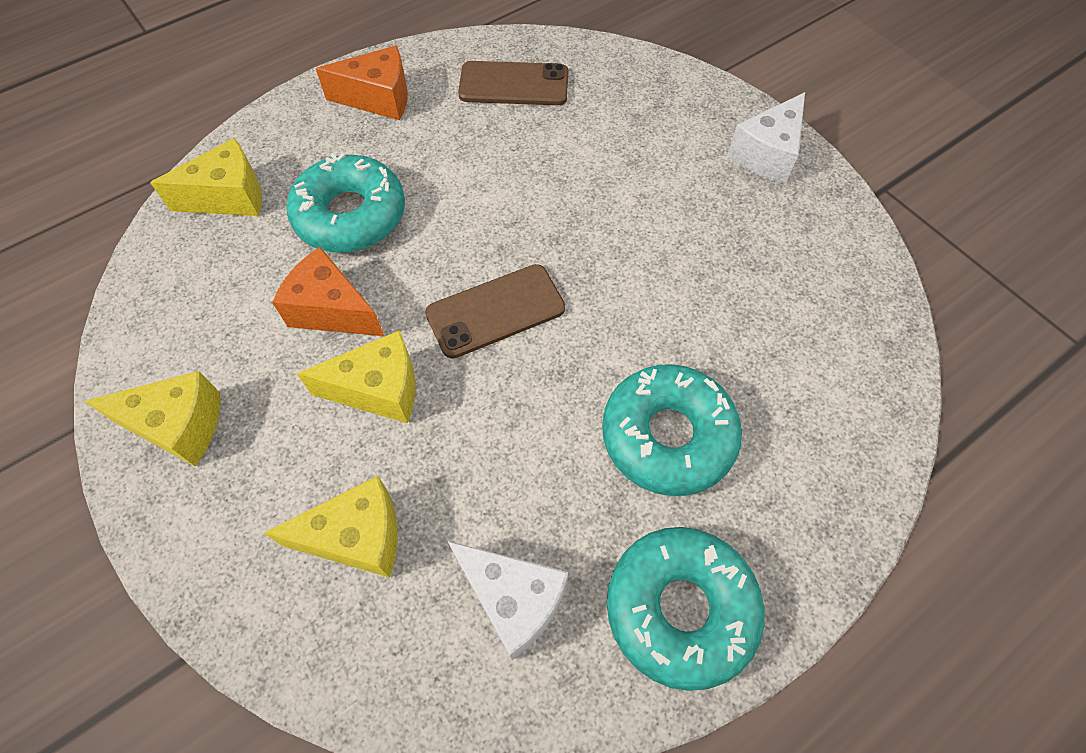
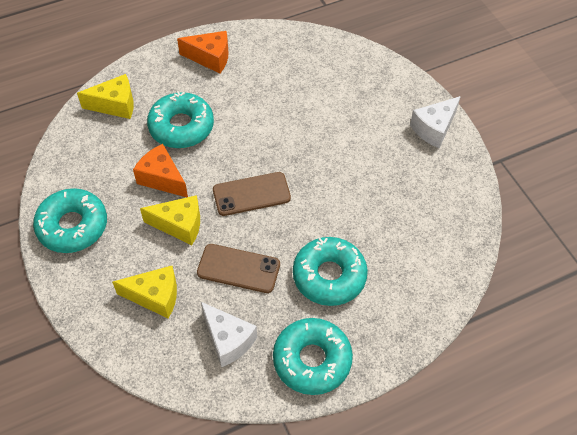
camera: 10 degrees right, 5 degrees down
yellow cheese [84,371,220,467] -> turquoise donut [33,188,107,253]
brown phone [458,61,568,105] -> brown phone moved to [197,244,280,293]

